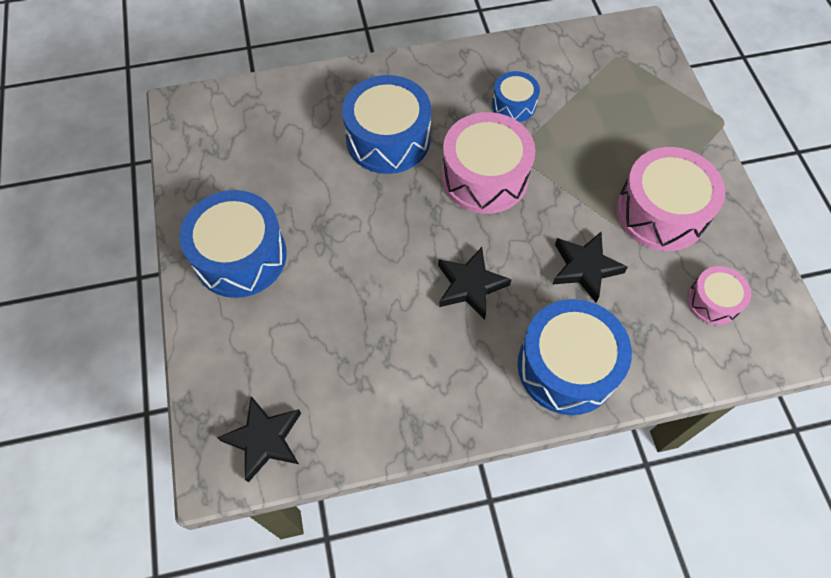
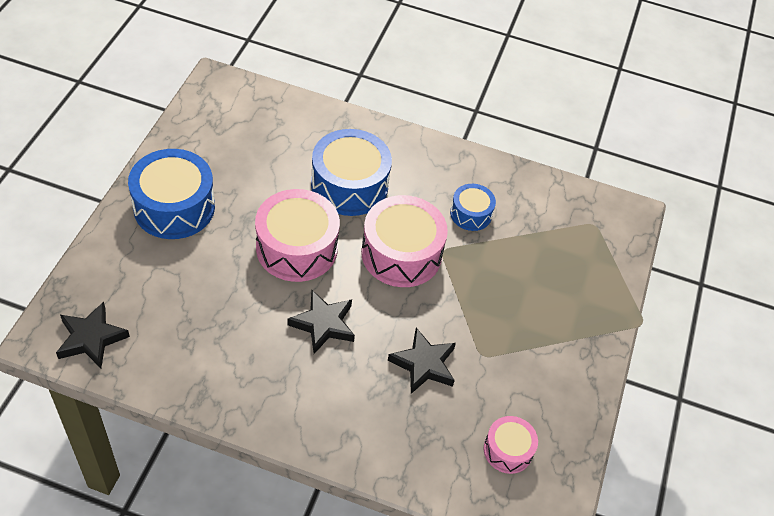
camera: 25 degrees right, 10 degrees down
blue drum [518,299,632,415] -> none
pink drum [616,147,725,251] -> pink drum moved to [255,189,340,282]

